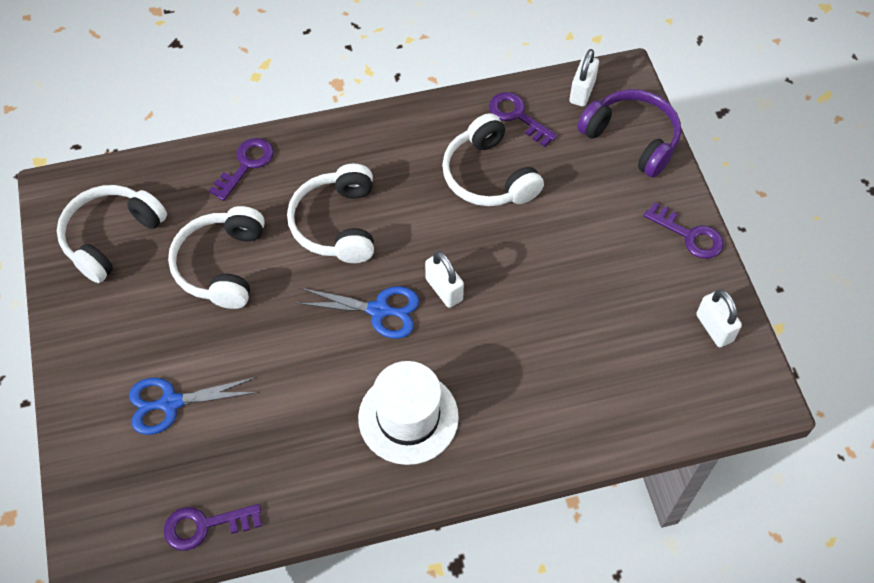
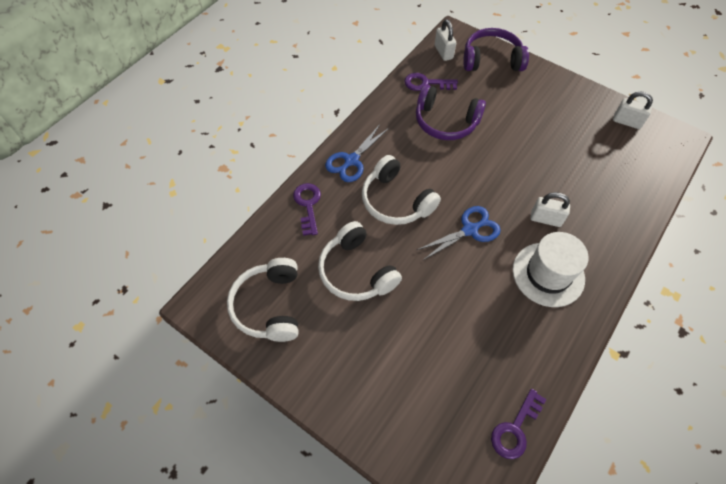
camera: 40 degrees left, 0 degrees up
blue scissors [129,377,259,435] -> blue scissors moved to [325,125,389,182]
white padlock [425,251,464,308] -> white padlock moved to [530,192,570,227]
white headphones [442,113,544,206] -> purple headphones [416,84,486,140]
purple key [644,202,724,259] -> none

